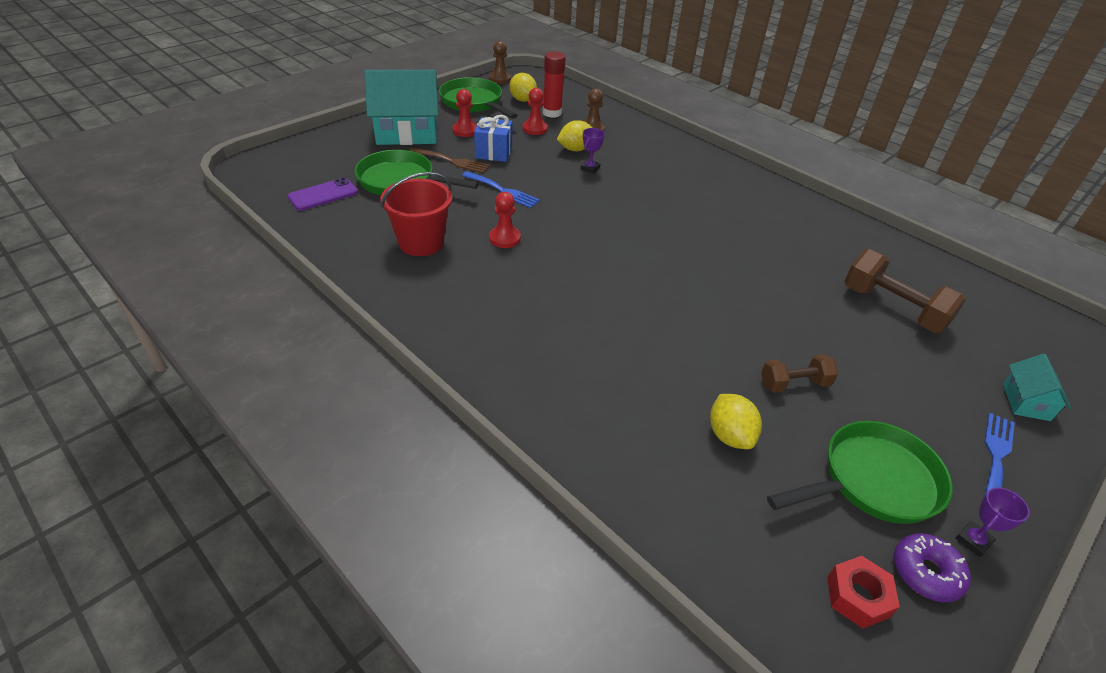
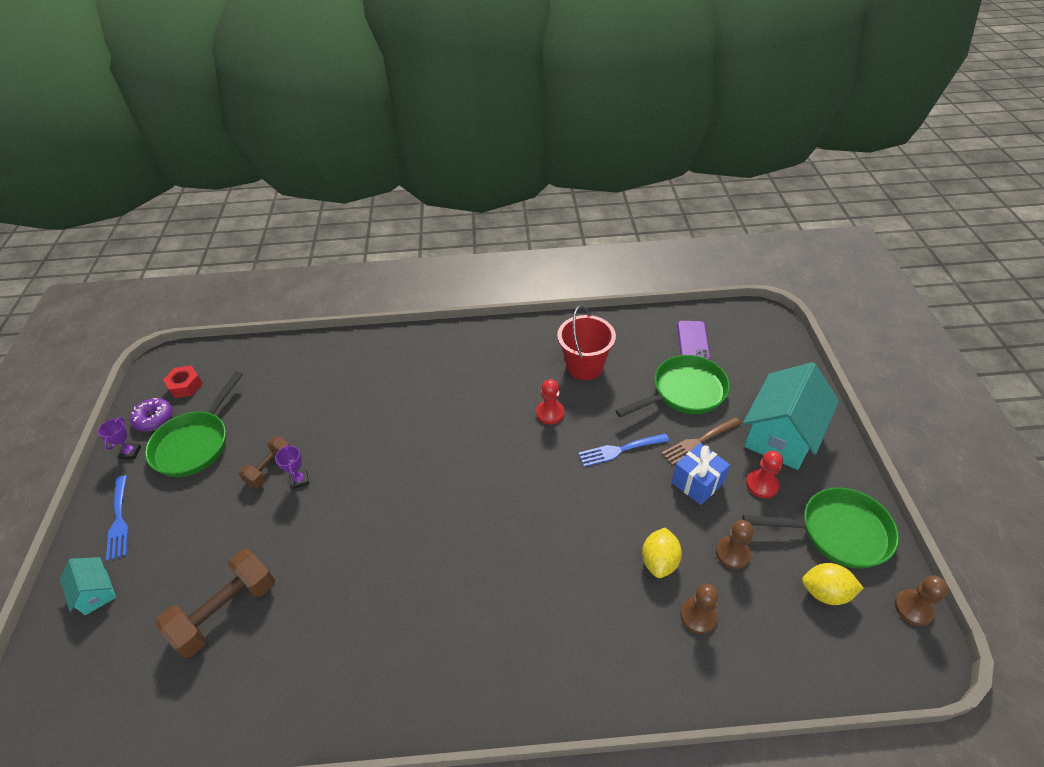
camera: 135 degrees right, 5 degrees up
red pawn [523,88,548,135] -> brown pawn [716,520,754,569]
red glue stick [543,51,566,118] -> none
purple trophy [581,128,605,174] -> purple trophy moved to [275,445,309,489]
yellow lemon [710,394,762,449] -> none
brown dumbbell [844,249,966,333] -> brown dumbbell turned 45 degrees counterclockwise [155,549,275,658]

